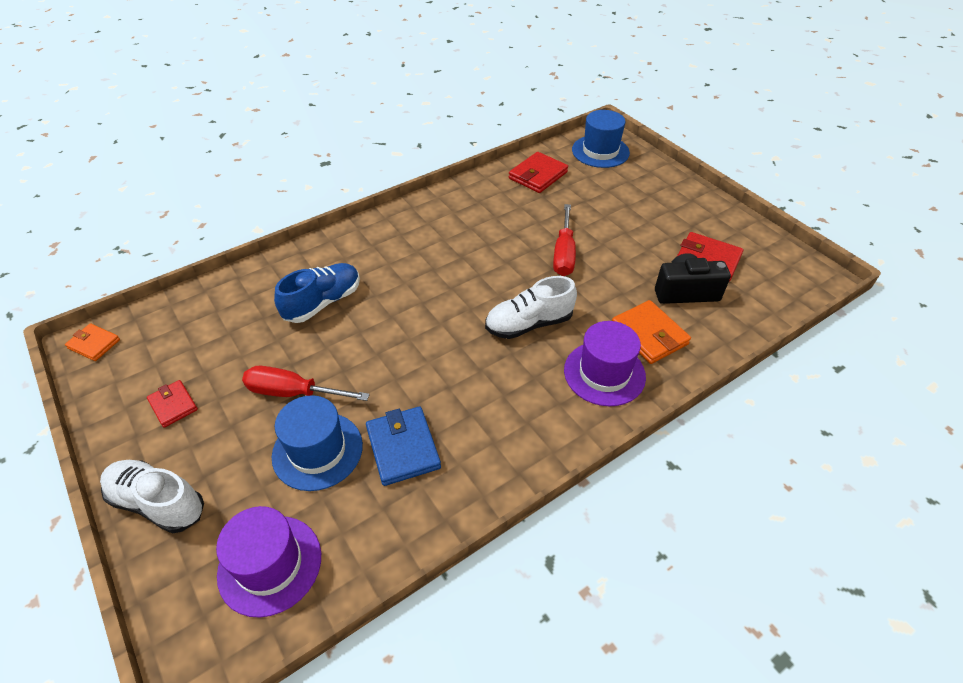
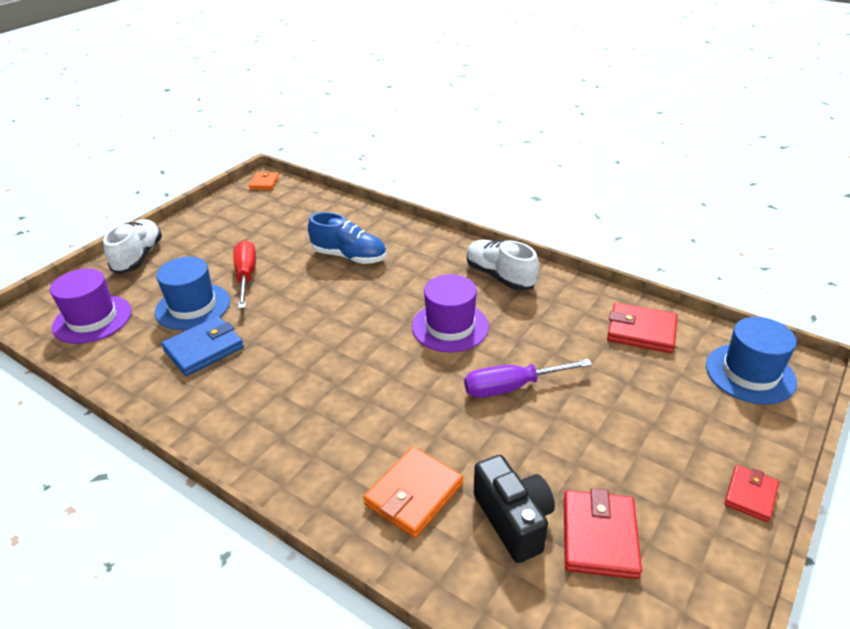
camera: 70 degrees right, 10 degrees down
red wallet [147,380,198,428] -> red wallet moved to [724,465,779,522]
white shoe [485,276,577,339] -> white shoe moved to [467,240,539,291]
red screwdriver [553,204,576,276] -> purple screwdriver [464,359,592,398]
purple hat [564,321,646,406] -> purple hat moved to [412,274,489,353]

